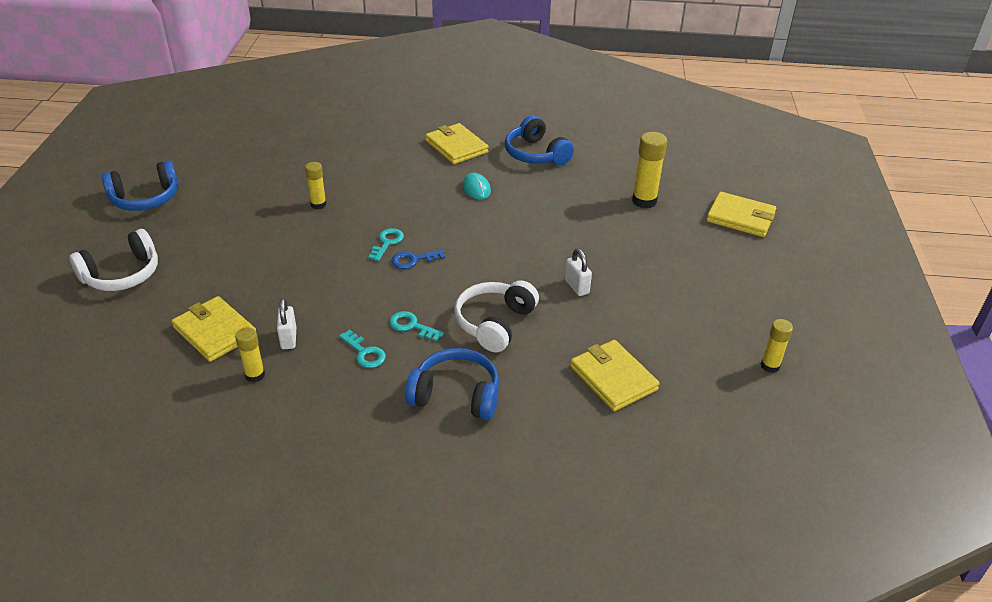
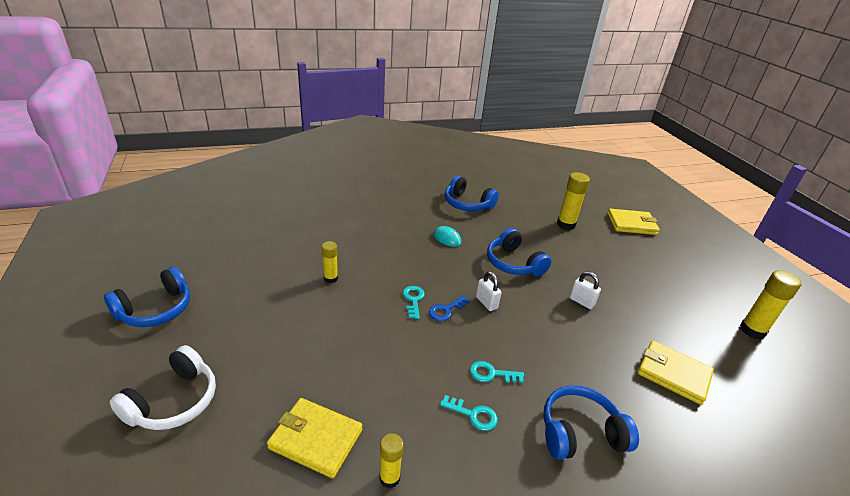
camera: 25 degrees left, 5 degrees down
white padlock [277,298,296,349] -> white padlock moved to [476,271,502,311]
yellow wallet [425,123,489,164] -> none
white headphones [454,281,539,352] -> none
yellow glue stick [761,319,793,373] -> yellow glue stick [740,270,802,339], size x1.61
none -> blue headphones [487,228,552,277]

